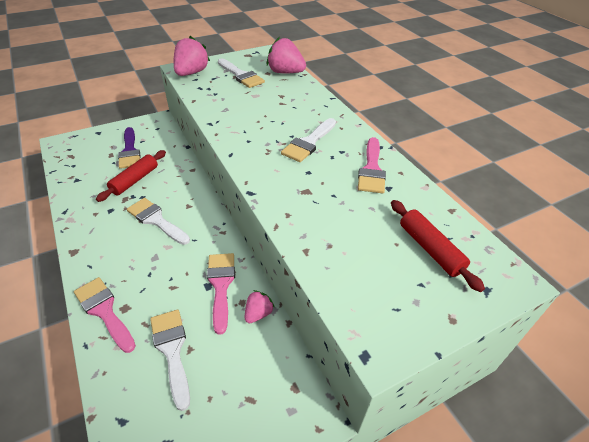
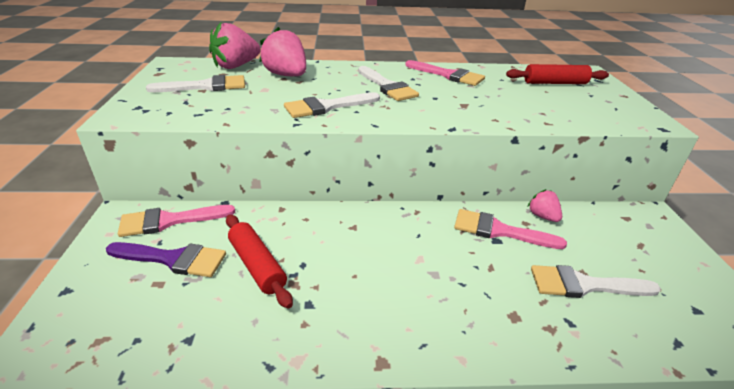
camera: 65 degrees left, 10 degrees down
pink brush [74,277,136,353] -> pink brush moved to [118,205,235,237]
white brush [127,198,190,245] -> white brush moved to [284,92,380,118]
pink strawberry [174,36,210,76] -> pink strawberry moved to [259,27,306,76]

